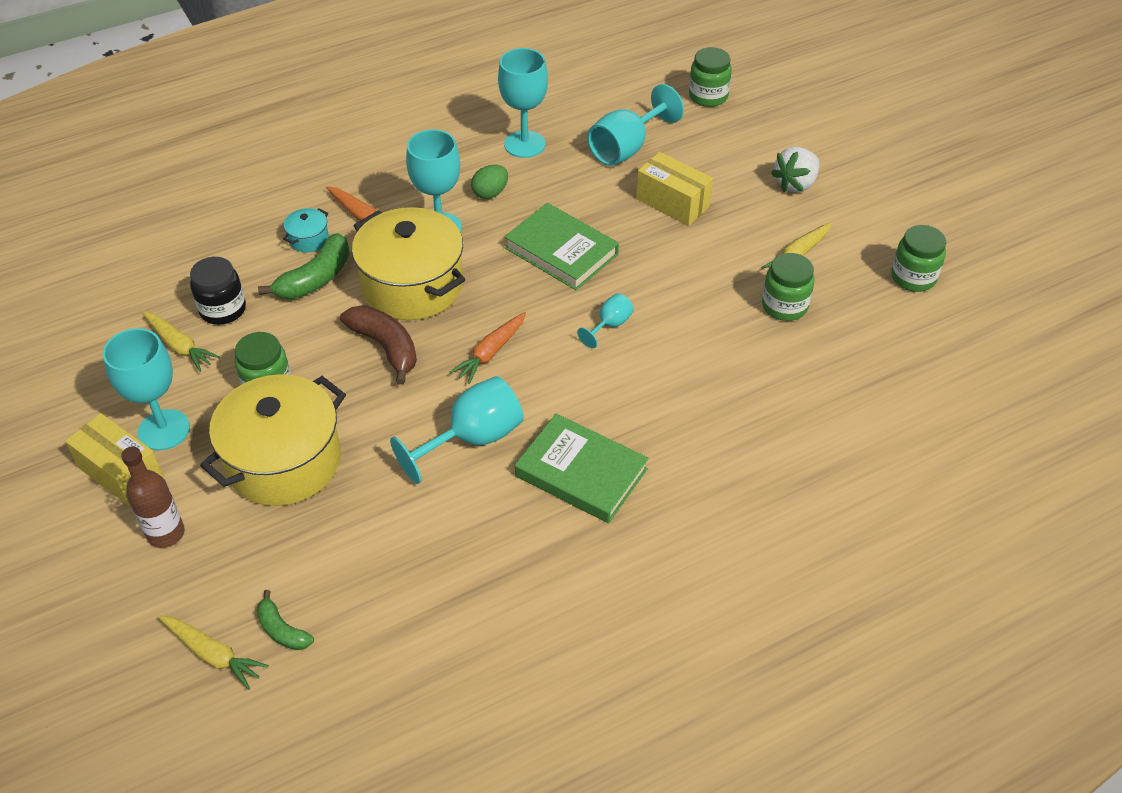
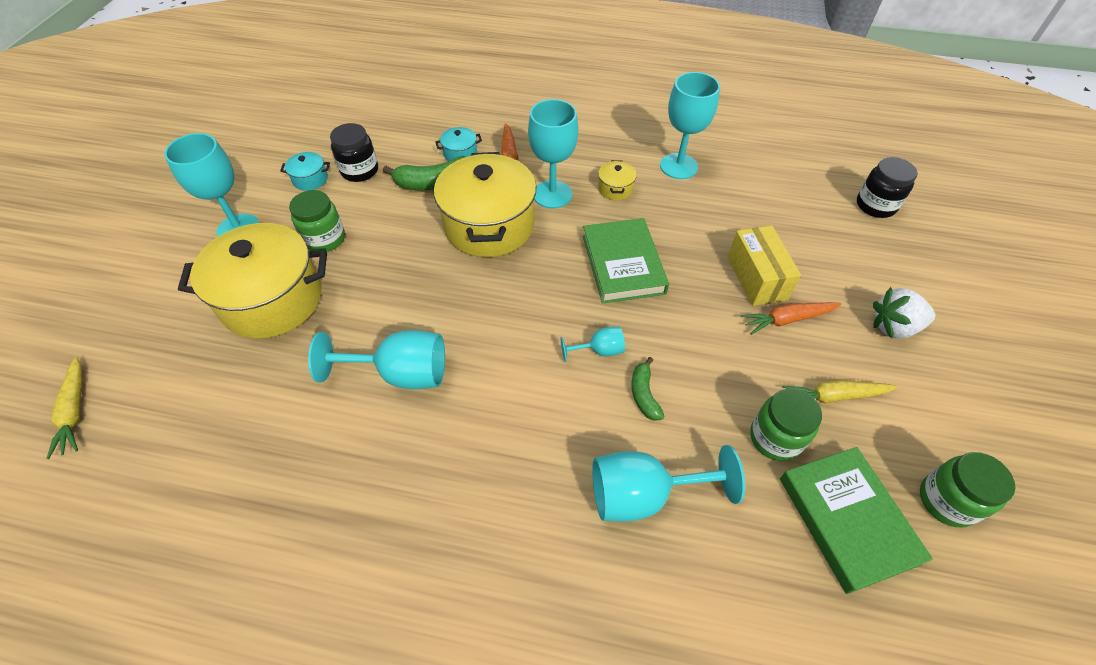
camera: 40 degrees right, 5 degrees up
yellow box [65,413,164,506] -> none
brown bottle [121,446,185,548] -> none
yellow carrot [142,311,220,372] -> turquoise pot [280,152,330,191]
green banana [256,590,314,650] -> green banana moved to [631,357,664,421]
brown banana [340,305,417,385] -> none
orange carrot [450,312,526,384] -> orange carrot moved to [741,302,841,335]
green egg [471,165,508,199] -> yellow pot [598,160,637,200]
green book [515,413,649,523] -> green book moved to [780,447,933,594]
turquoise goblet [587,84,684,166] -> turquoise goblet moved to [592,445,745,522]
green jar [689,47,732,107] -> black jar [857,157,917,218]

